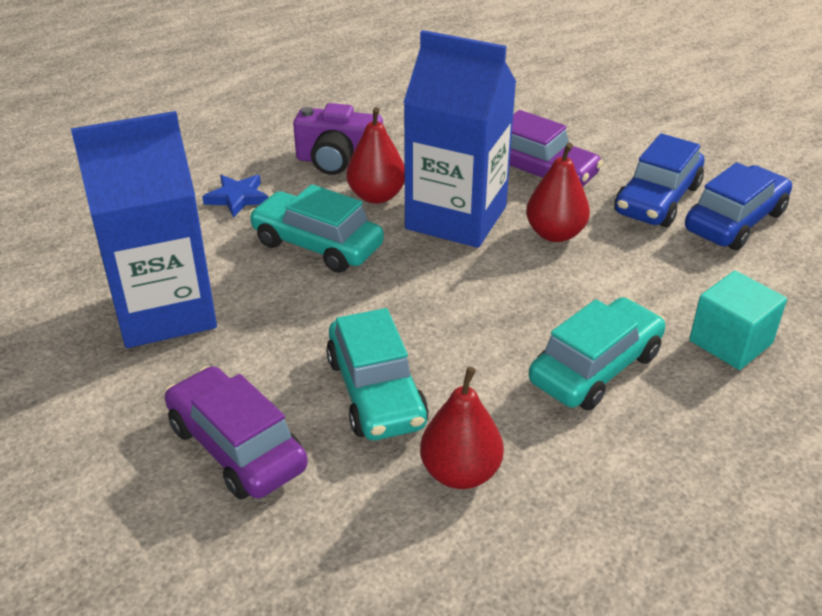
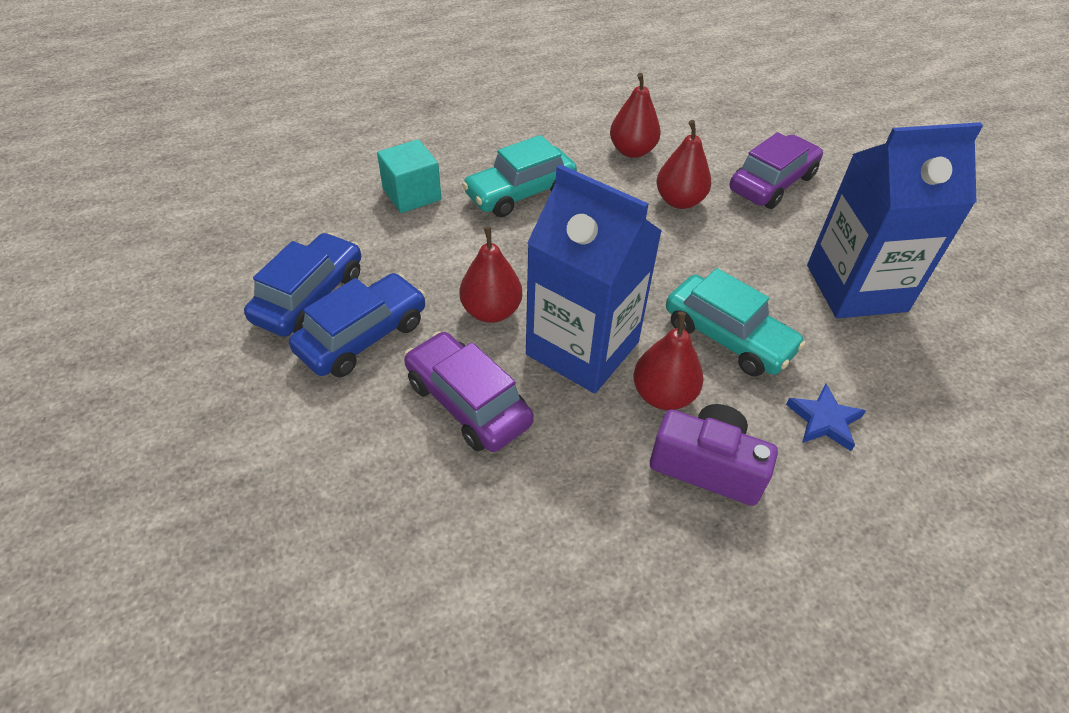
camera: 170 degrees left, 10 degrees up
purple car [165,366,308,499] -> purple car turned 105 degrees counterclockwise [730,132,823,209]
turquoise car [326,308,429,440] -> red pear [657,120,711,209]
blue car [685,162,792,250] -> blue car turned 150 degrees clockwise [244,232,361,337]

